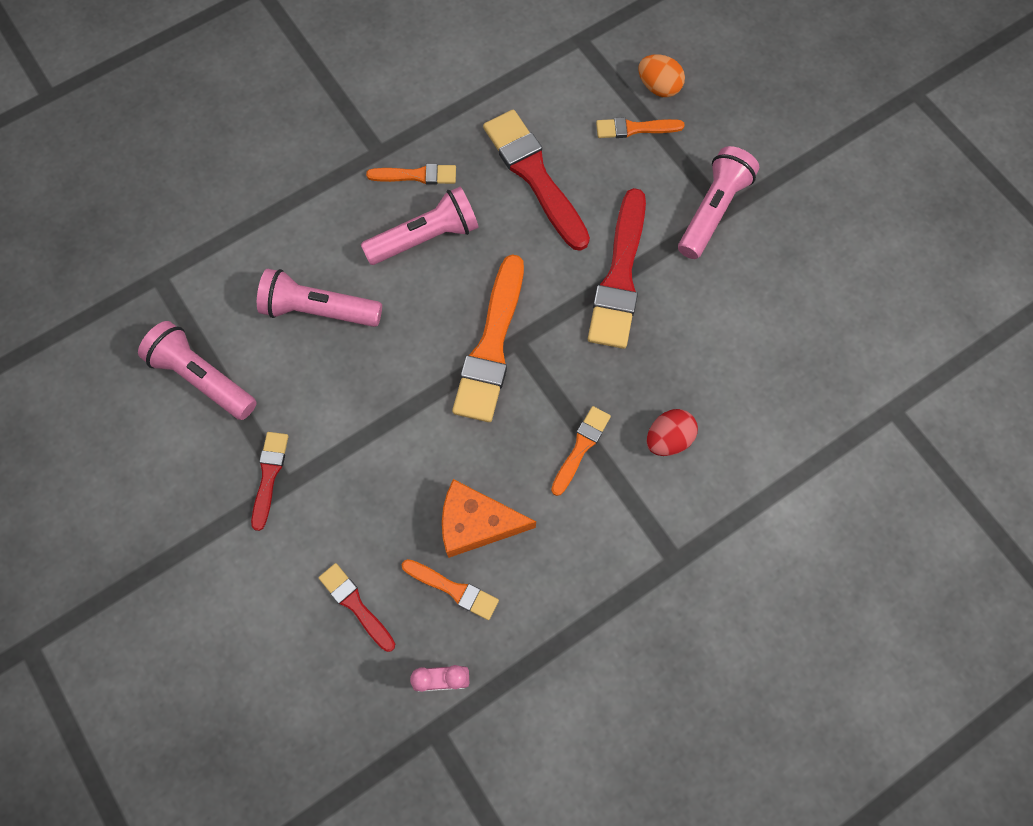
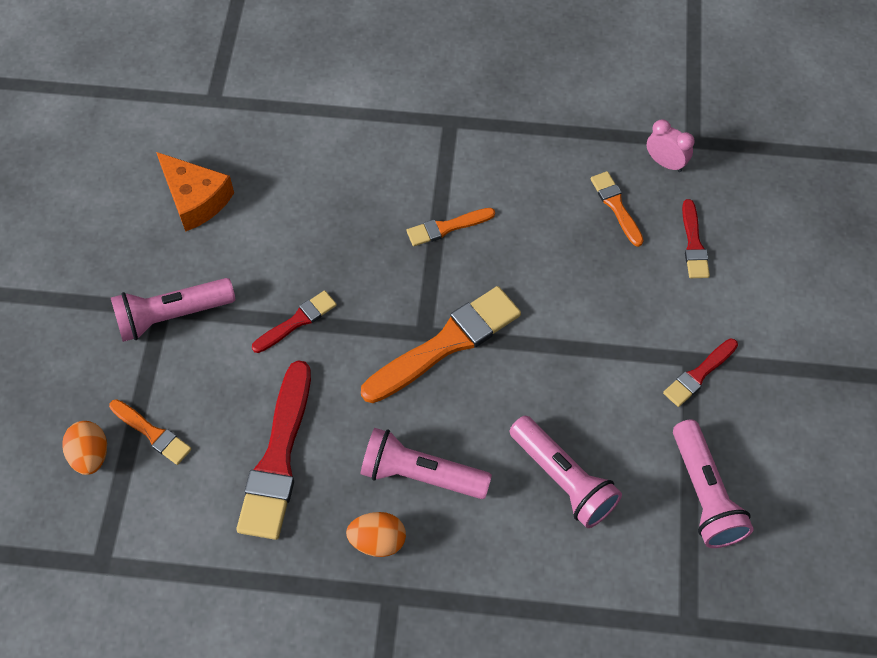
camera: 140 degrees left, 10 degrees down
orange brush [366,164,456,185] -> orange egg [346,512,406,557]
orange cheese [442,479,536,558] -> orange cheese moved to [156,152,234,232]
red brush [588,188,646,349] -> red brush [252,290,337,353], size x0.53
red egg [647,409,698,456] -> none

